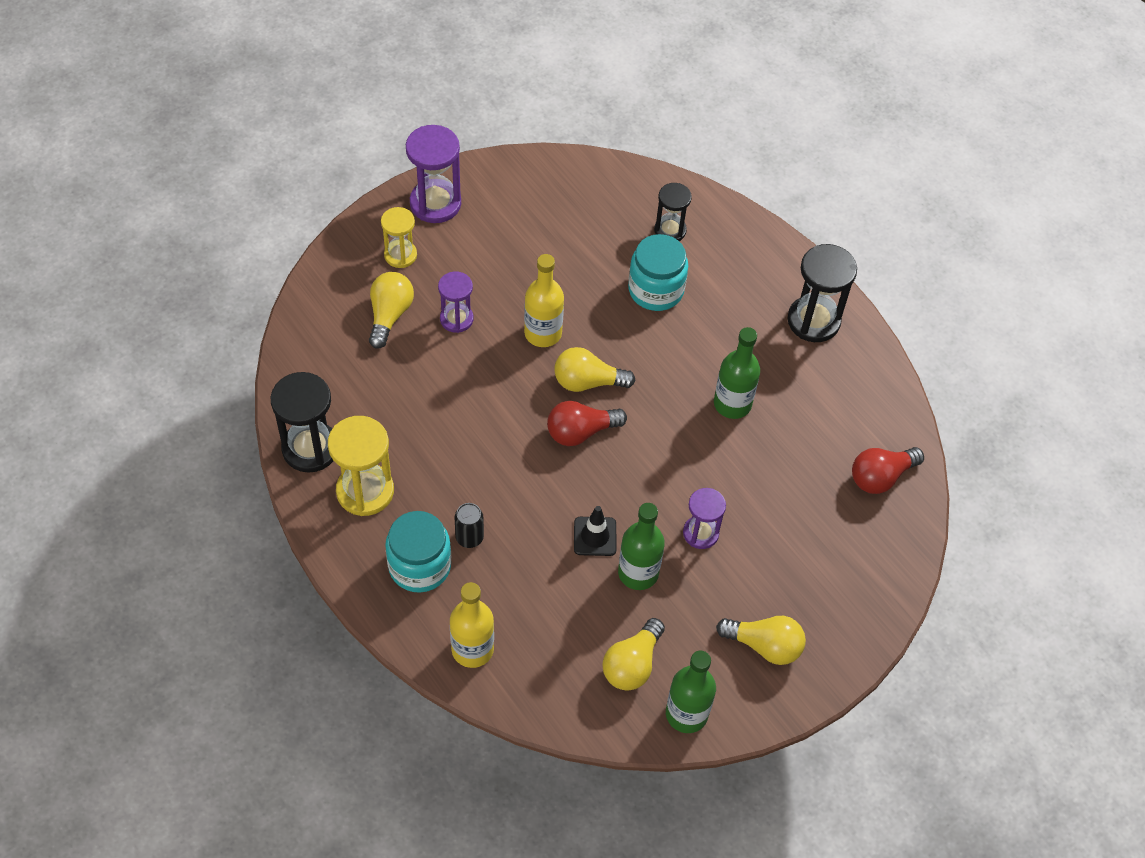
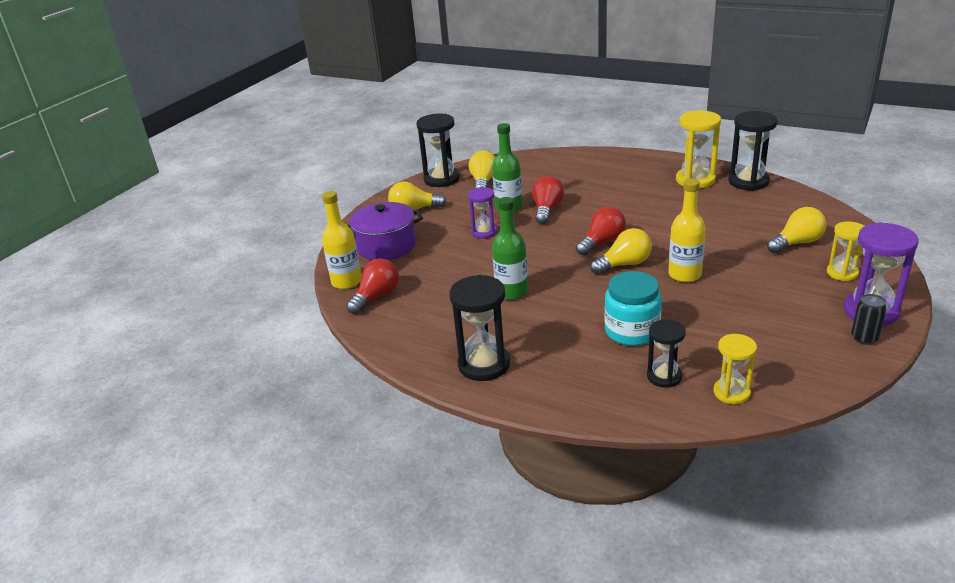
camera: 160 degrees right, 25 degrees down
yellow light bulb [369,272,414,349] -> yellow light bulb turned 105 degrees counterclockwise [767,207,827,253]
turquoise jar [385,511,451,593] -> none
purple hourglass [438,271,474,333] -> none
yellow bottle [450,582,494,668] -> yellow bottle moved to [322,191,362,289]
black can [454,503,484,548] -> black can moved to [851,294,887,345]
black traffic cone [574,506,616,556] -> red light bulb [532,176,564,224]
green bottle [666,651,716,733] -> black hourglass [417,114,460,187]
none -> purple pot [348,202,423,260]
none -> yellow hourglass [713,334,757,404]

